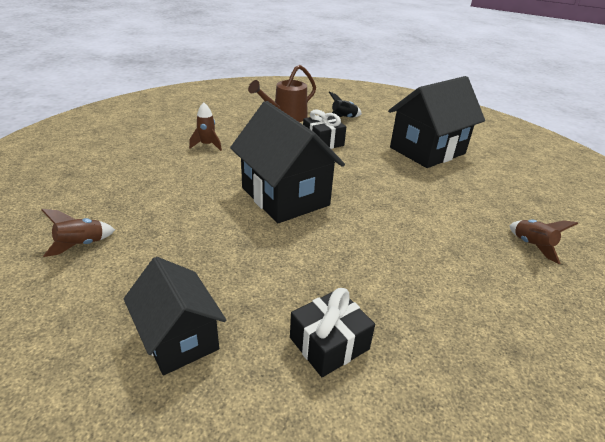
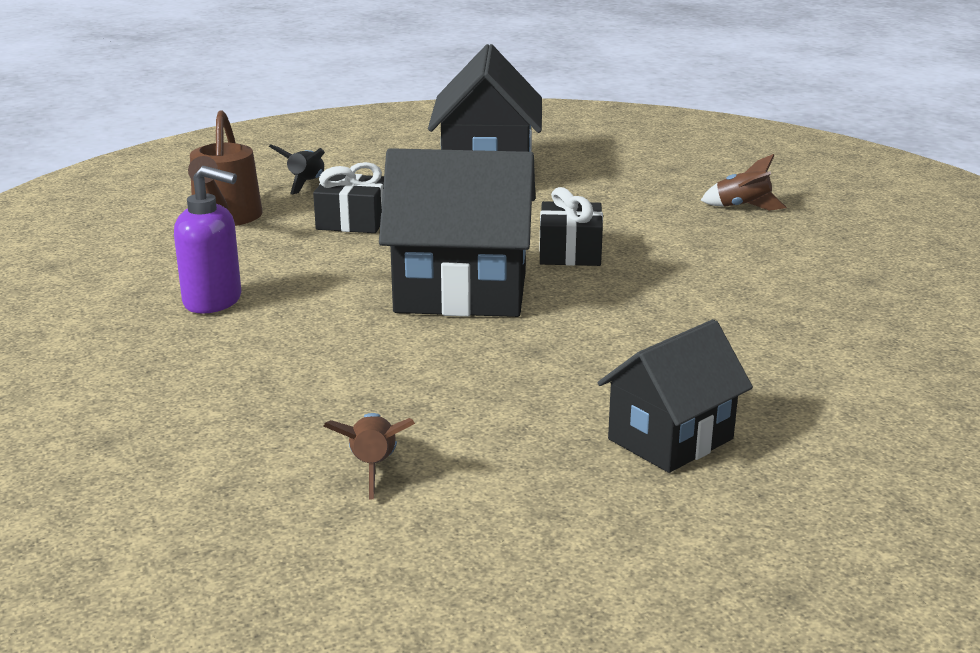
camera: 50 degrees left, 10 degrees down
black house [124,257,226,375] -> black house turned 45 degrees counterclockwise [598,319,753,473]
brown rocket [189,102,222,151] -> purple soap dispenser [174,166,241,314]
black gift [290,288,375,377] -> black gift moved to [539,187,603,266]

